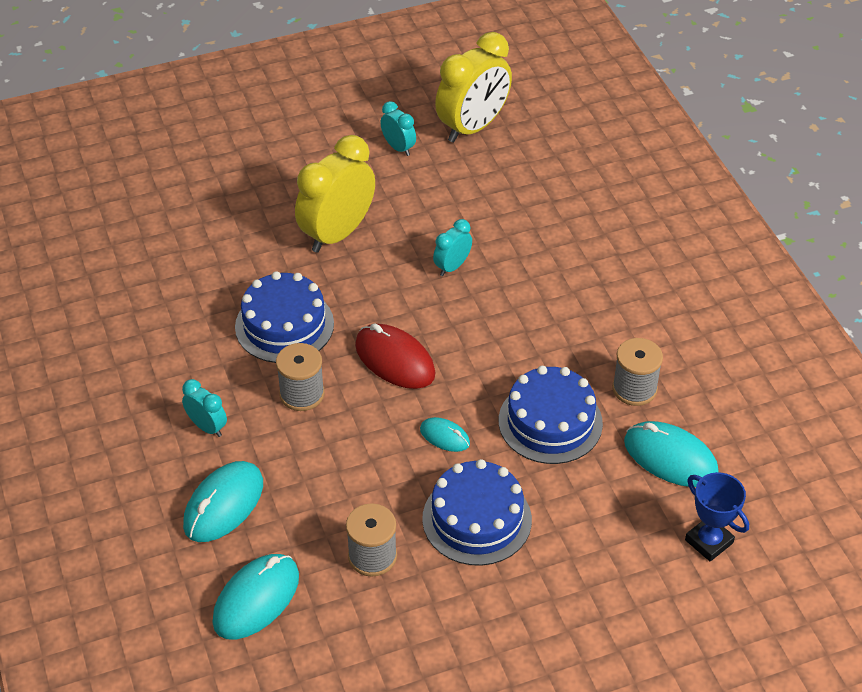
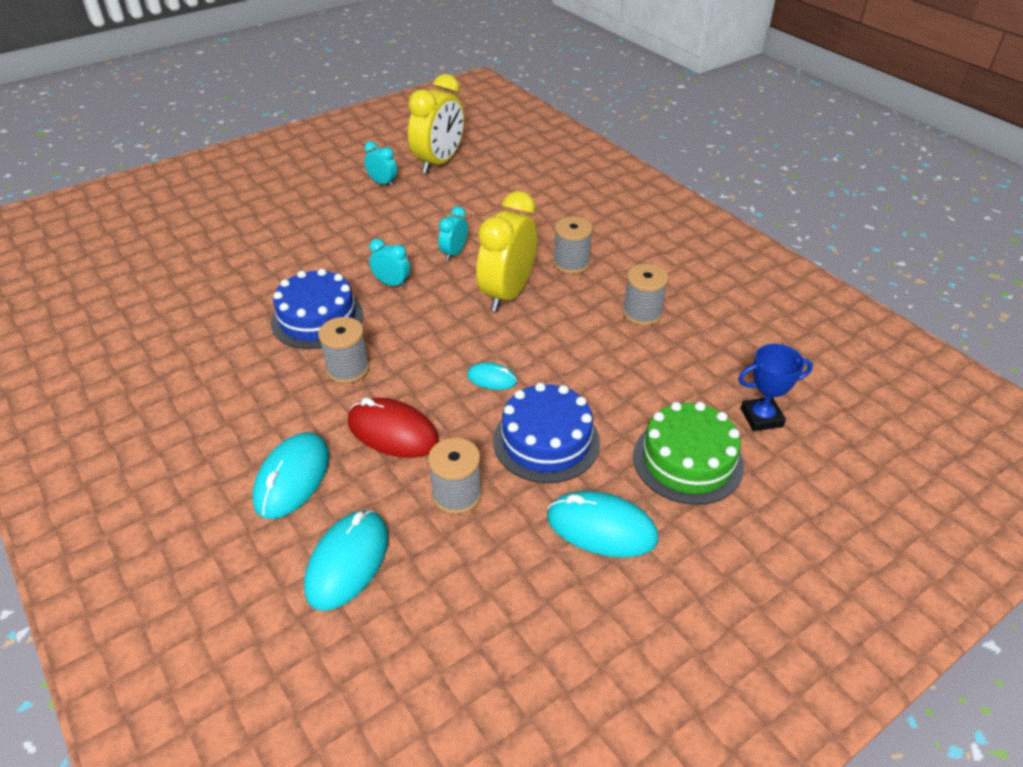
camera: 15 degrees left, 5 degrees down
turquoise clock [182,379,227,437] -> turquoise clock moved to [369,239,410,288]
yellow clock [295,135,375,253] -> yellow clock moved to [477,191,537,312]
red mouse [355,324,436,389] -> red mouse moved to [348,398,439,458]
blue cake [499,366,603,464] -> none
turquoise mouse [624,421,719,487] -> turquoise mouse moved to [547,491,658,557]
blue trophy [685,472,749,562] -> blue trophy turned 45 degrees counterclockwise [738,344,813,431]
none -> grey spool [553,216,593,274]
none -> green cake [633,402,744,505]

